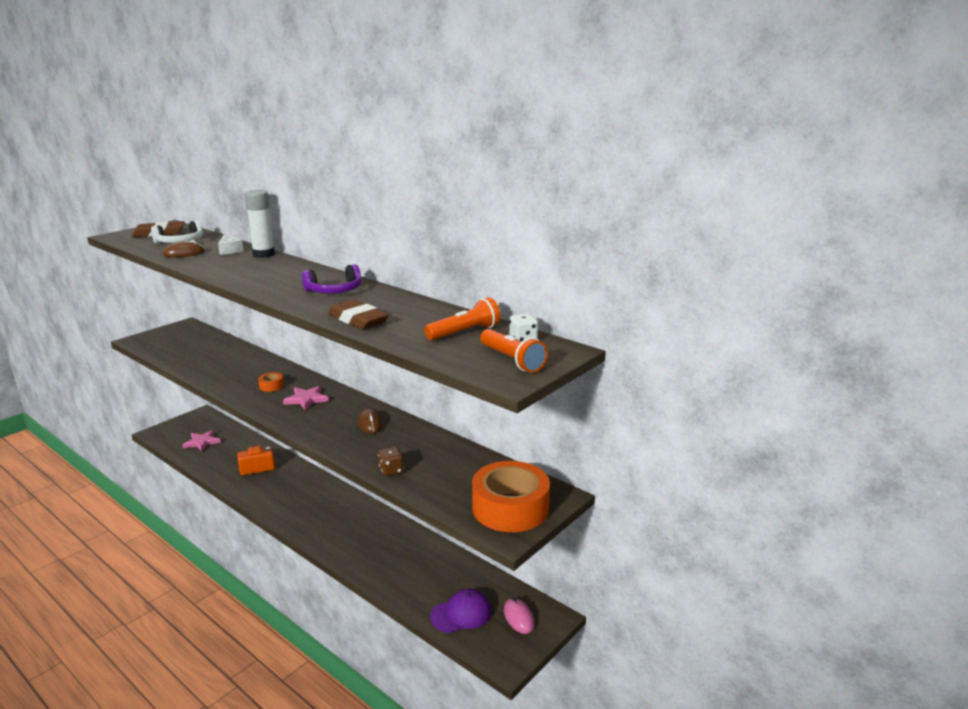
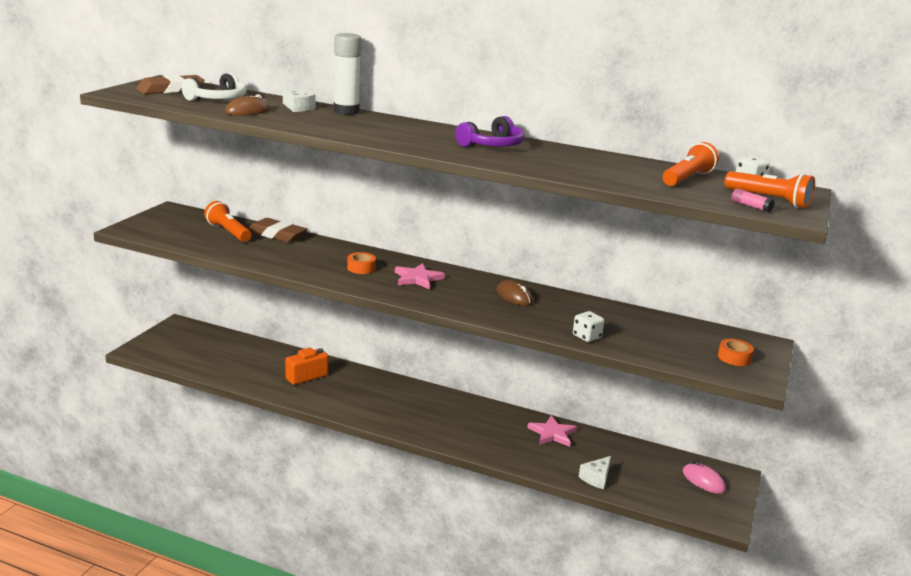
camera: 20 degrees left, 0 degrees up
pink star [182,430,221,452] -> pink star moved to [527,416,577,447]
brown eraser [328,300,388,329] -> brown eraser moved to [248,218,308,242]
brown dice [378,447,404,476] -> white dice [573,311,604,342]
purple cap [430,589,492,633] -> none
orange tape [472,461,550,532] -> orange tape [718,339,754,366], size x0.41
none -> orange flashlight [204,201,251,242]
none -> white cheese [579,456,611,489]
none -> pink glue stick [731,188,774,212]

